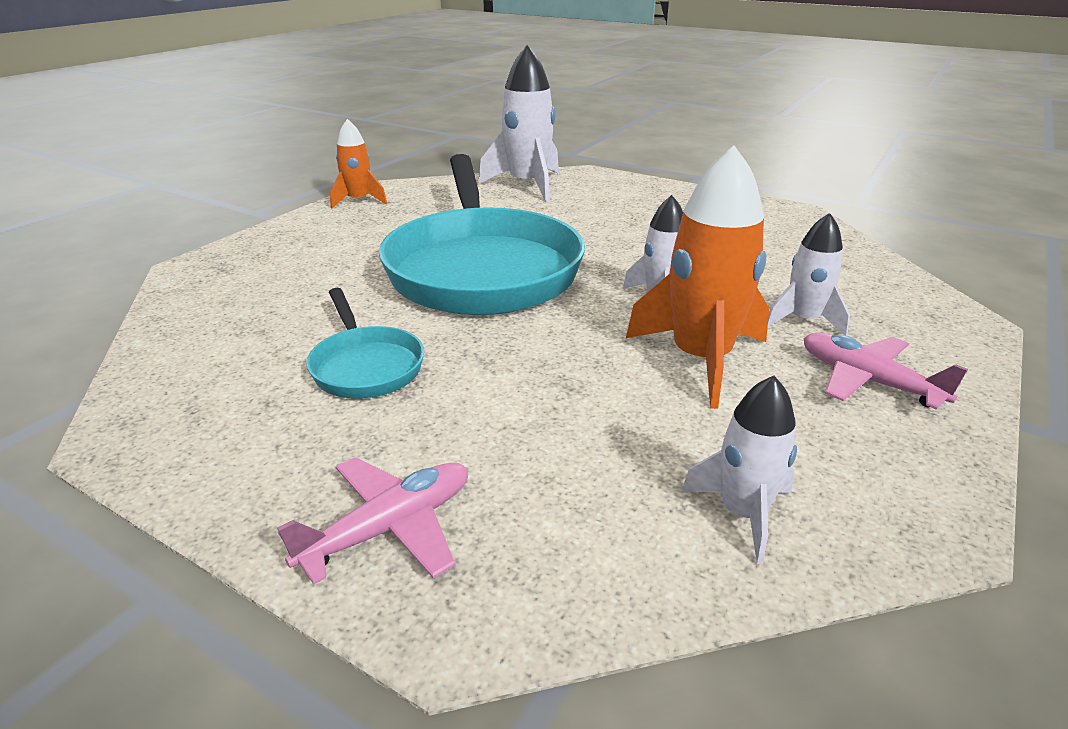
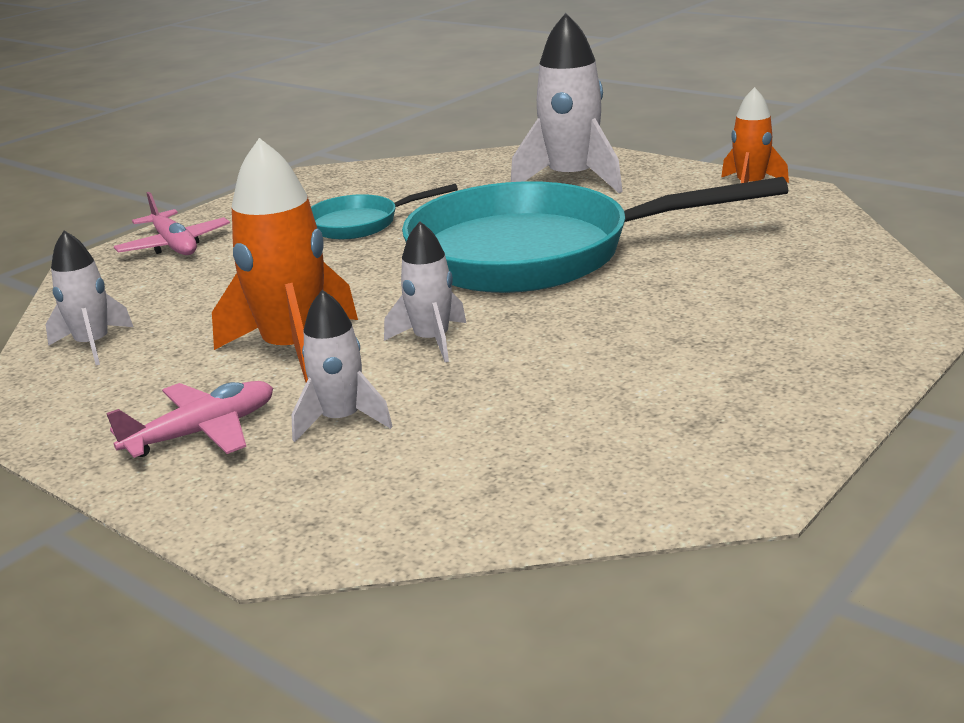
camera: 100 degrees right, 5 degrees down
white rocket [478,45,559,202] -> white rocket moved to [511,13,623,193]

